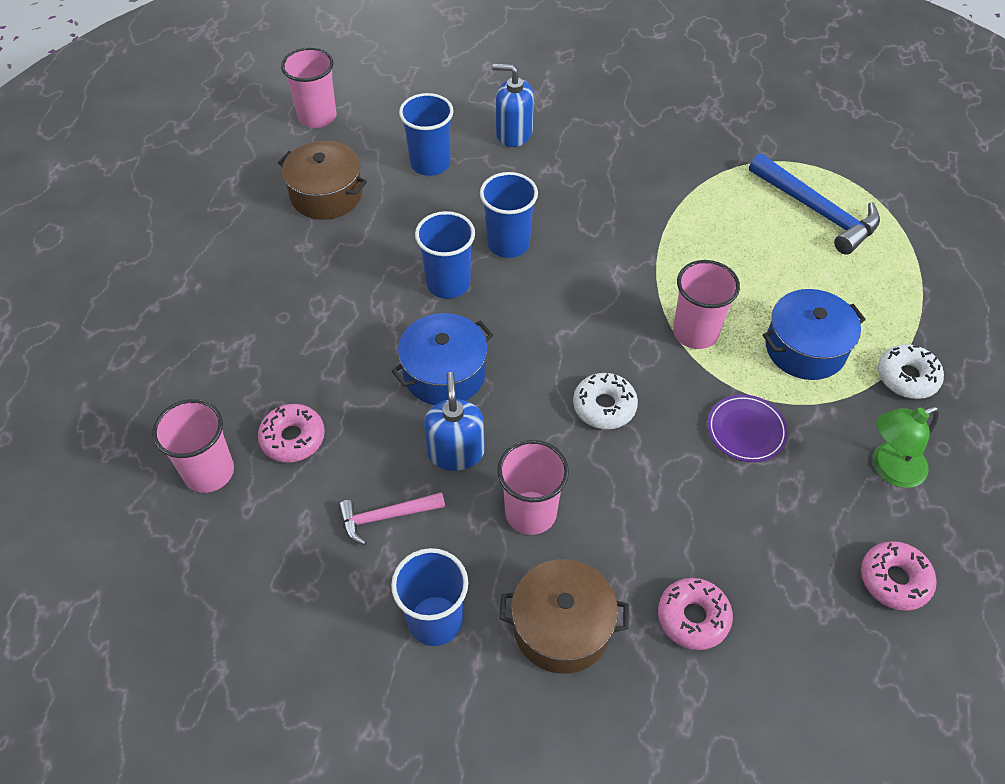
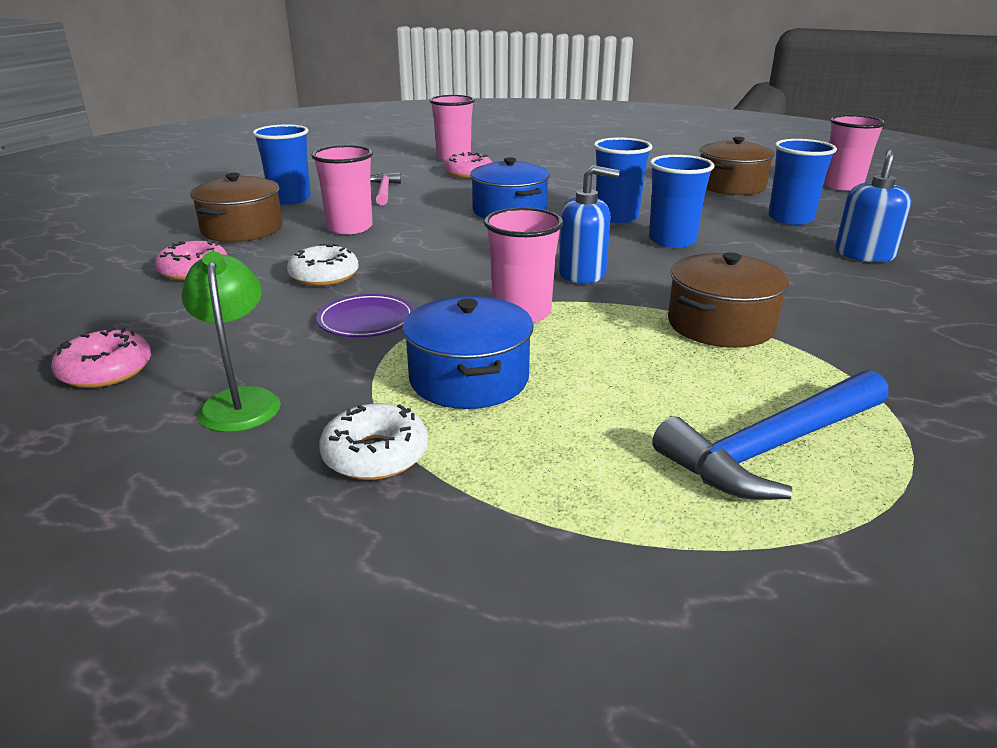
camera: 100 degrees right, 25 degrees down
blue soap dispenser [424,372,485,471] -> blue soap dispenser moved to [558,165,620,284]
white donut [573,373,638,429] -> white donut moved to [287,243,358,286]
none -> brown pot [668,252,789,348]

